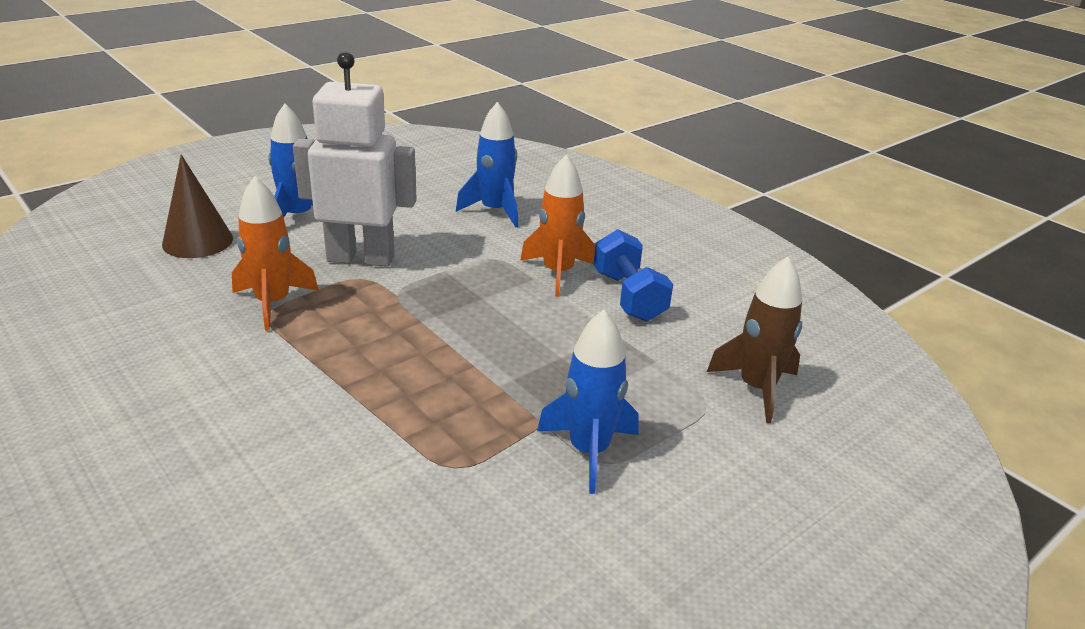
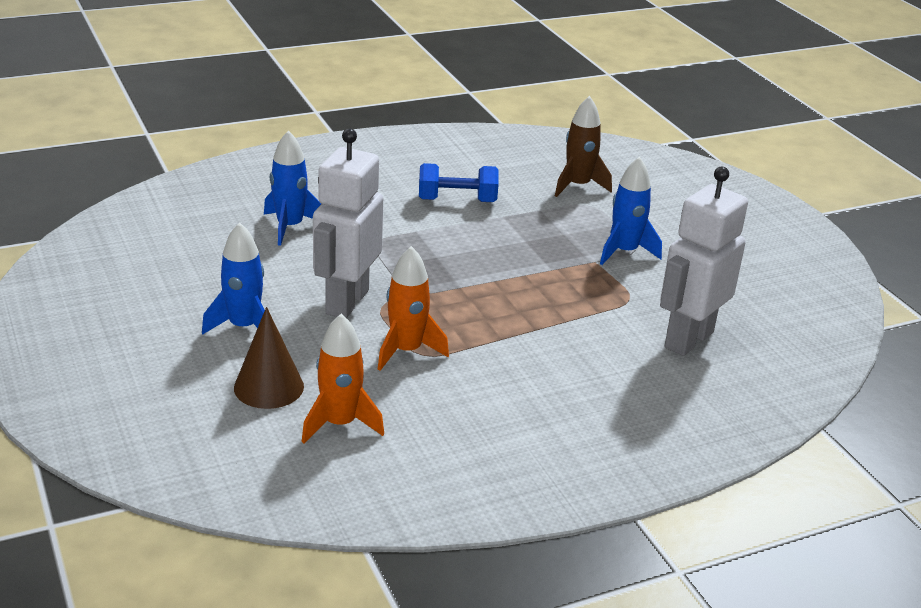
camera: 75 degrees left, 0 degrees up
orange rocket [520,154,595,297] -> orange rocket moved to [302,314,384,443]
none -> white robot [660,167,748,356]

